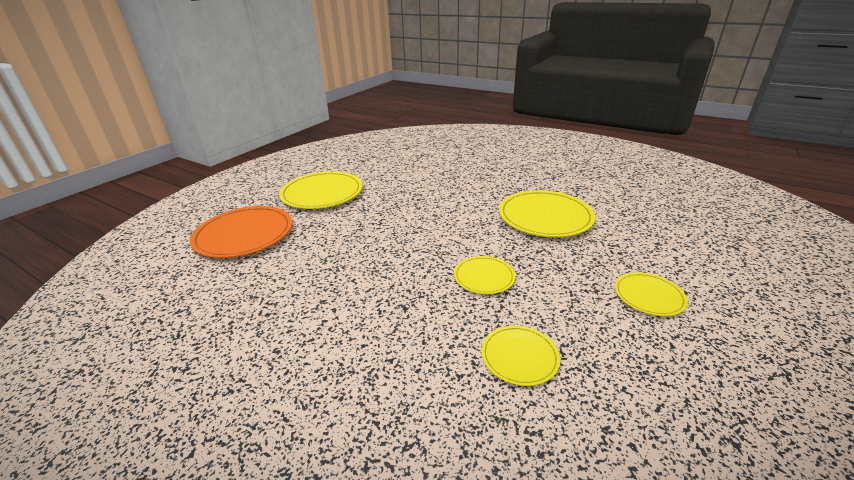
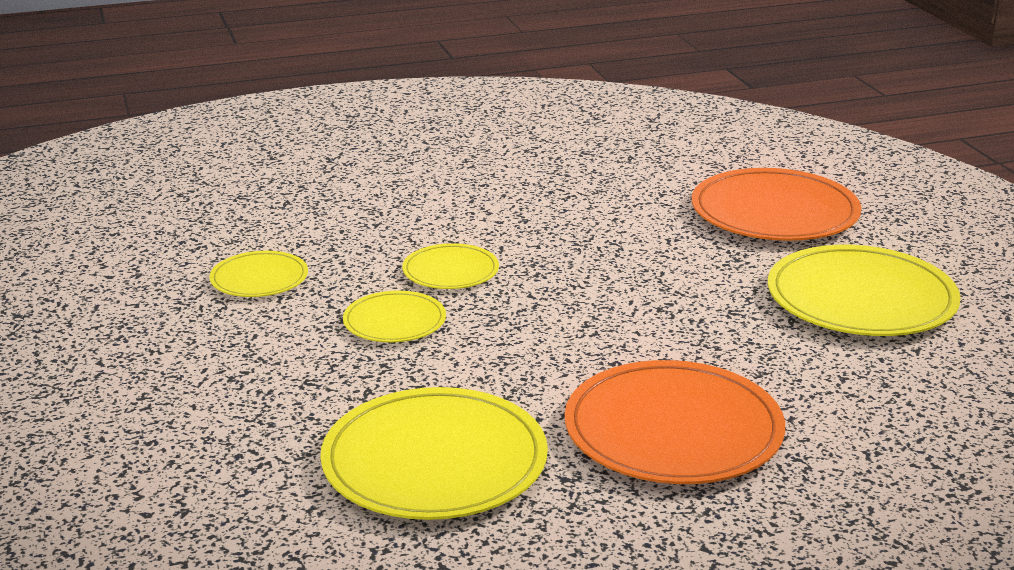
camera: 130 degrees right, 5 degrees down
yellow plate [615,272,688,316] -> yellow plate moved to [402,243,499,289]
none -> orange plate [565,360,785,484]

